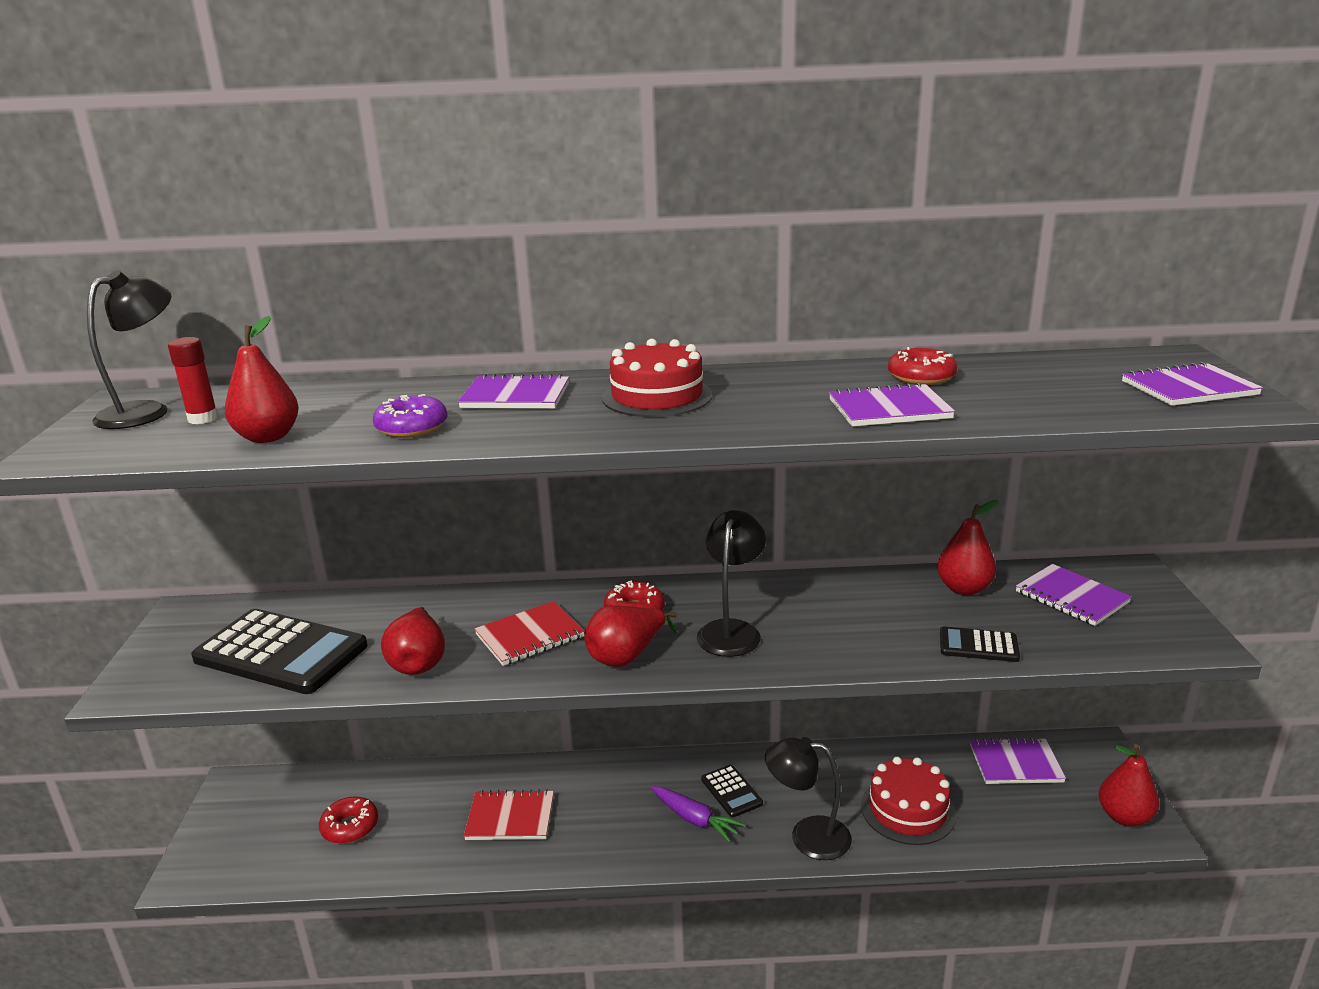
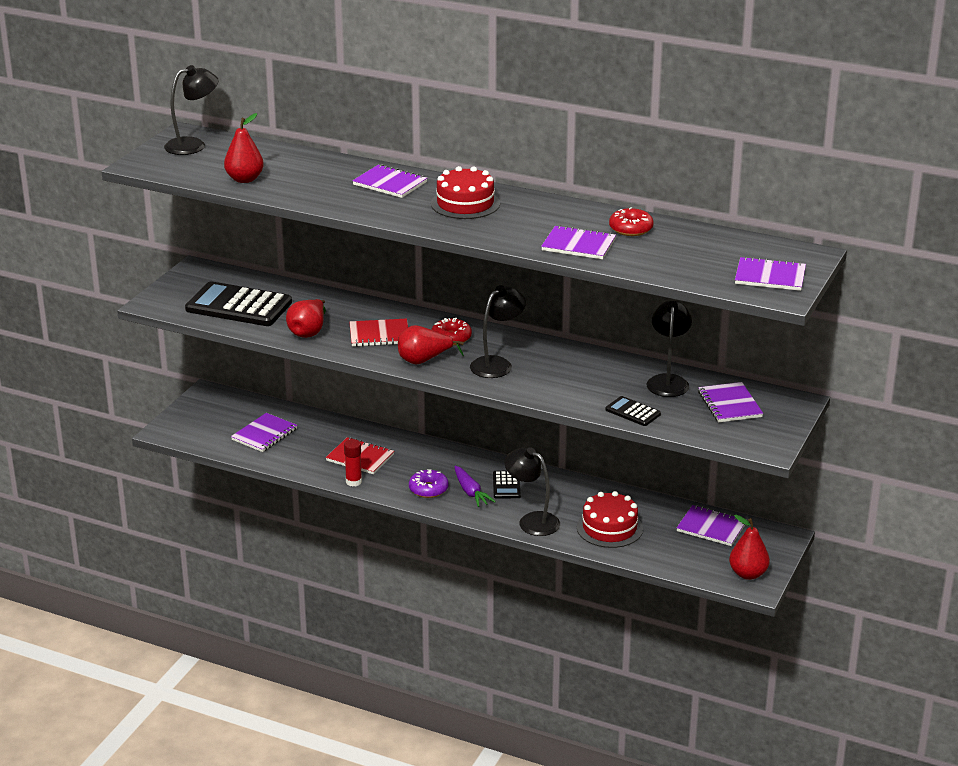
camera: 25 degrees right, 5 degrees up
red glue stick [168,337,219,424] -> red glue stick moved to [344,439,362,486]
black calculator [191,609,367,694] -> black calculator turned 150 degrees clockwise [185,281,292,326]
red donut [319,796,378,844] -> purple notebook [231,413,297,452]
purple donut [373,394,447,438] -> purple donut moved to [409,469,449,498]
red pear [937,500,999,595] -> black lamp [647,300,692,397]

